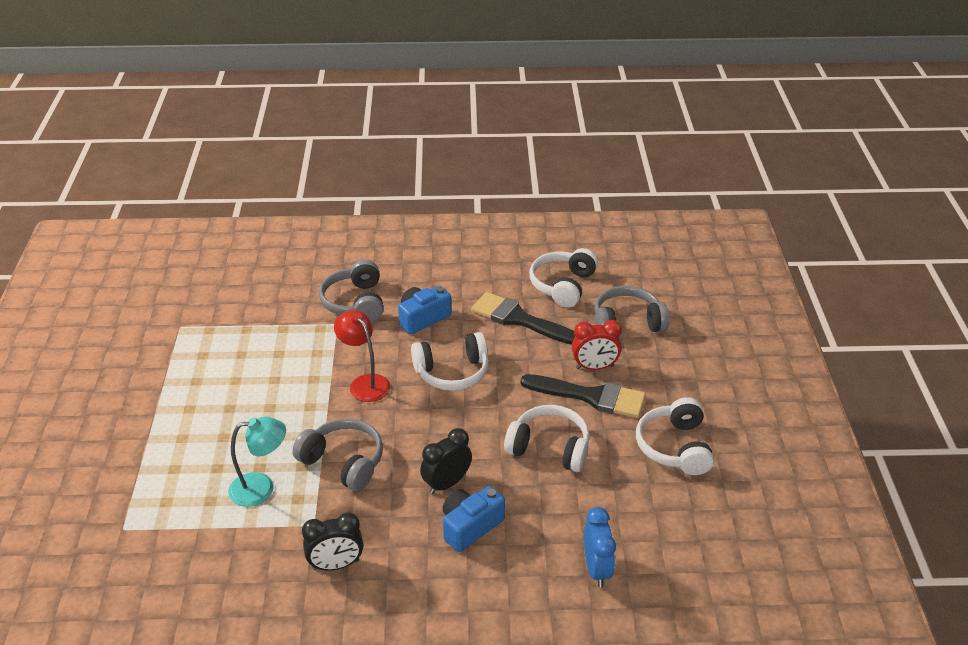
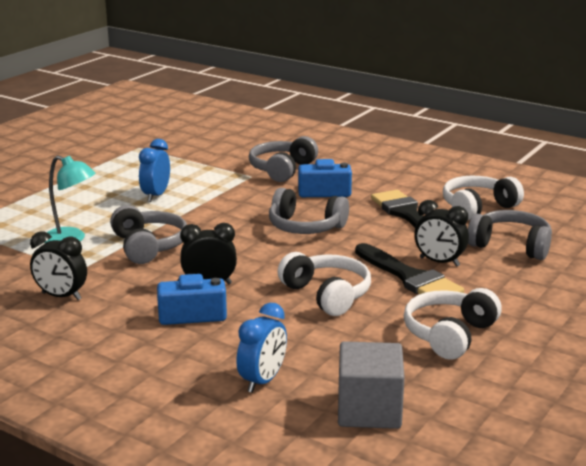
camera: 35 degrees right, 15 degrees down
red lamp [334,310,391,402] -> none
white headphones [411,332,488,391] -> grey headphones [269,188,349,234]
red clock [572,320,622,370] -> black clock [414,200,469,267]
none -> blue clock [139,139,170,202]
none -> grey cube [338,341,405,429]

